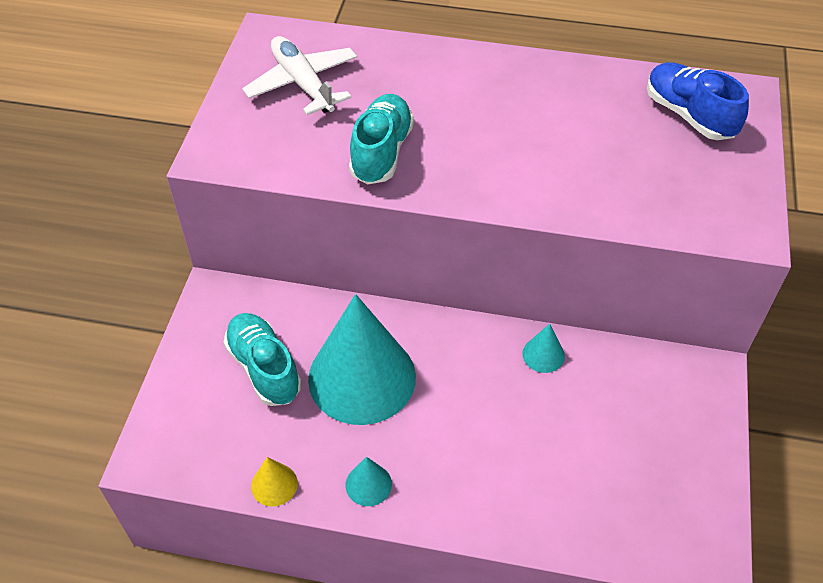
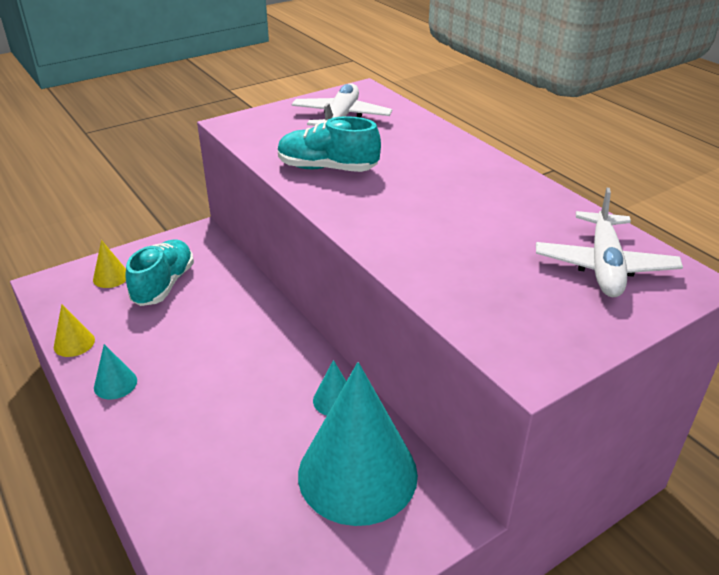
camera: 45 degrees right, 15 degrees down
turquoise cone [308,294,416,425] -> turquoise cone moved to [298,362,418,526]
turquoise shoe [349,94,414,185] -> turquoise shoe turned 135 degrees counterclockwise [278,116,381,172]
blue shoe [647,62,749,140] -> white plane [536,188,683,297]
none -> yellow cone [93,240,126,288]

